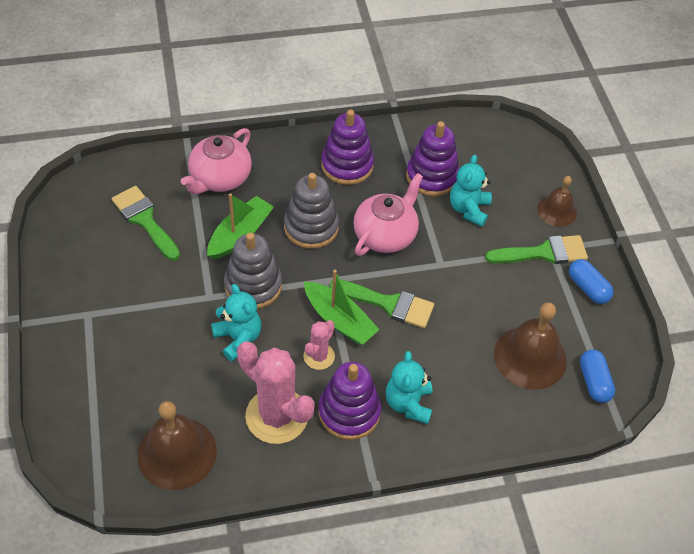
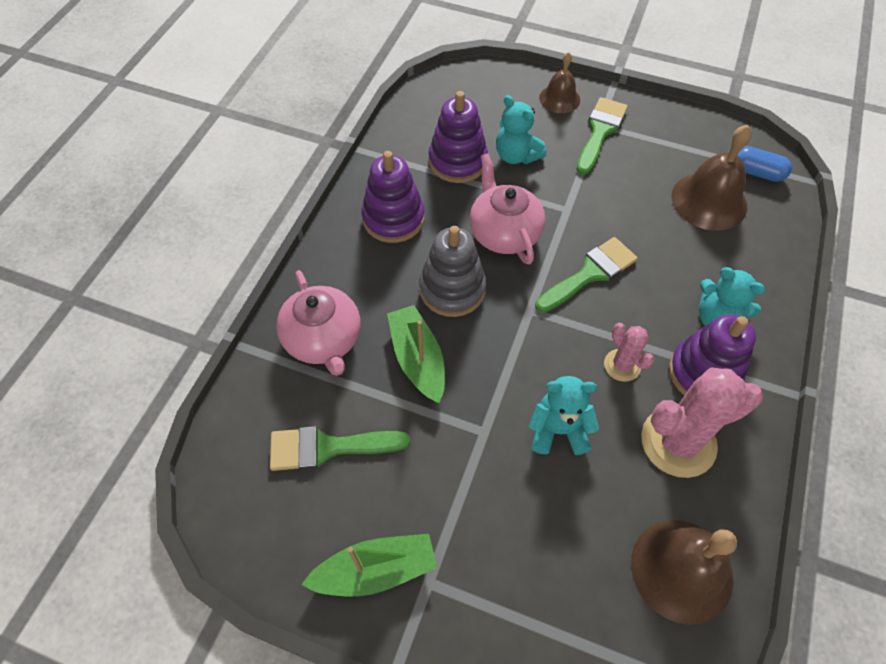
camera: 55 degrees left, 5 degrees up
grey stacking toy [224,233,282,309] -> none
green boat [304,270,379,345] -> green boat moved to [301,534,437,596]
blue capsule [569,259,614,304] -> none

